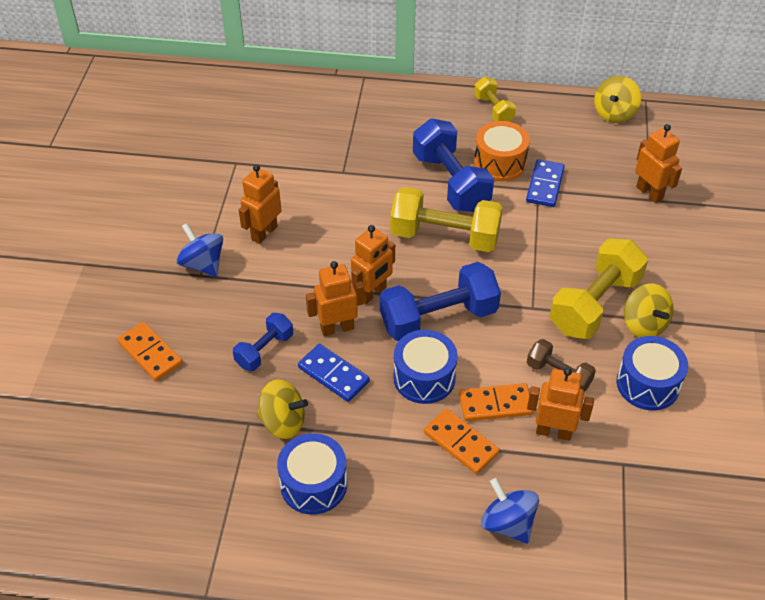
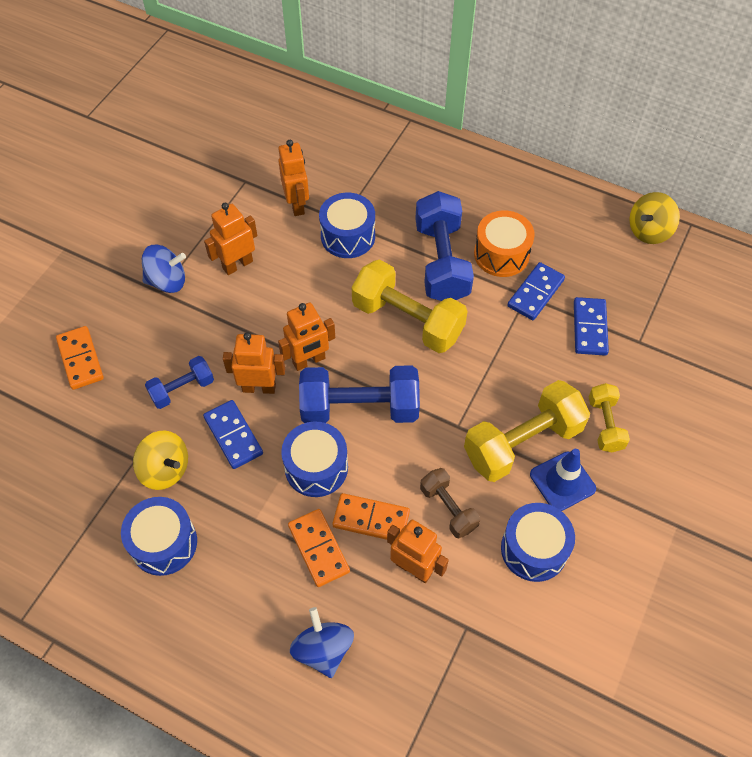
camera: 20 degrees right, 10 degrees up
blue spinning top [176,223,223,277] -> blue spinning top turned 105 degrees clockwise [142,245,186,293]
yellow dumbbell [474,77,516,122] -> yellow dumbbell moved to [589,383,630,452]
yellow spinning top [624,283,674,337] -> blue traffic cone [530,449,596,511]
orange robot [635,124,682,203] -> orange robot moved to [278,140,309,216]
none -> blue drum [319,193,375,258]
none -> blue domino [574,297,609,355]

